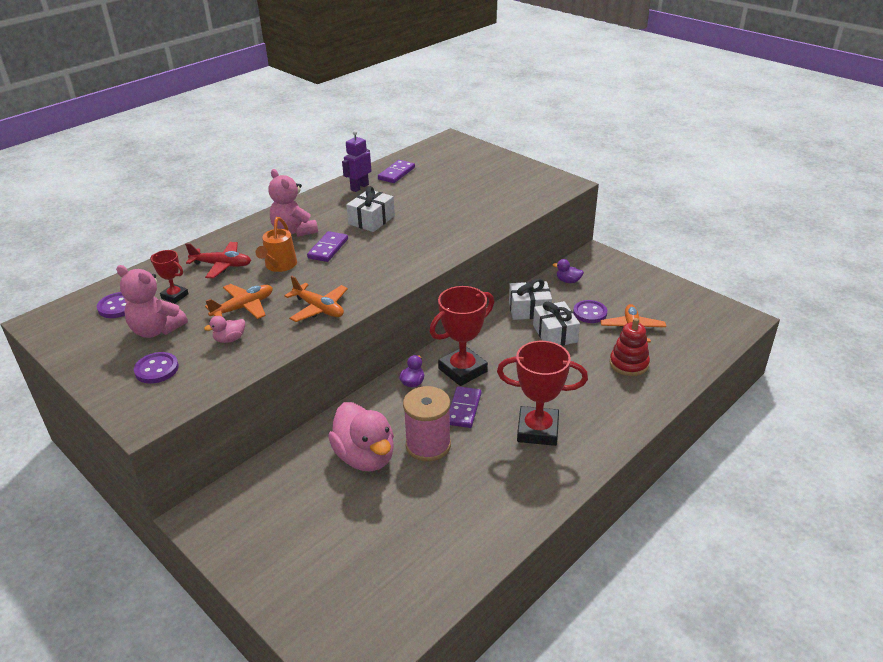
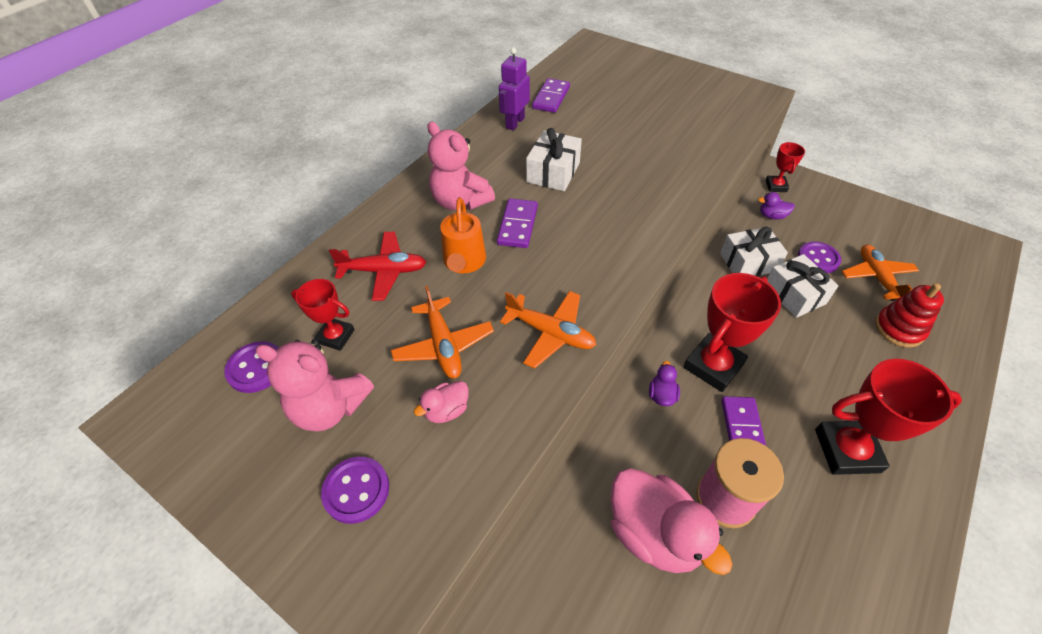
camera: 10 degrees left, 15 degrees up
orange plane [205,284,273,319] -> orange plane turned 120 degrees clockwise [391,286,494,379]
none -> red trophy [766,142,805,192]

